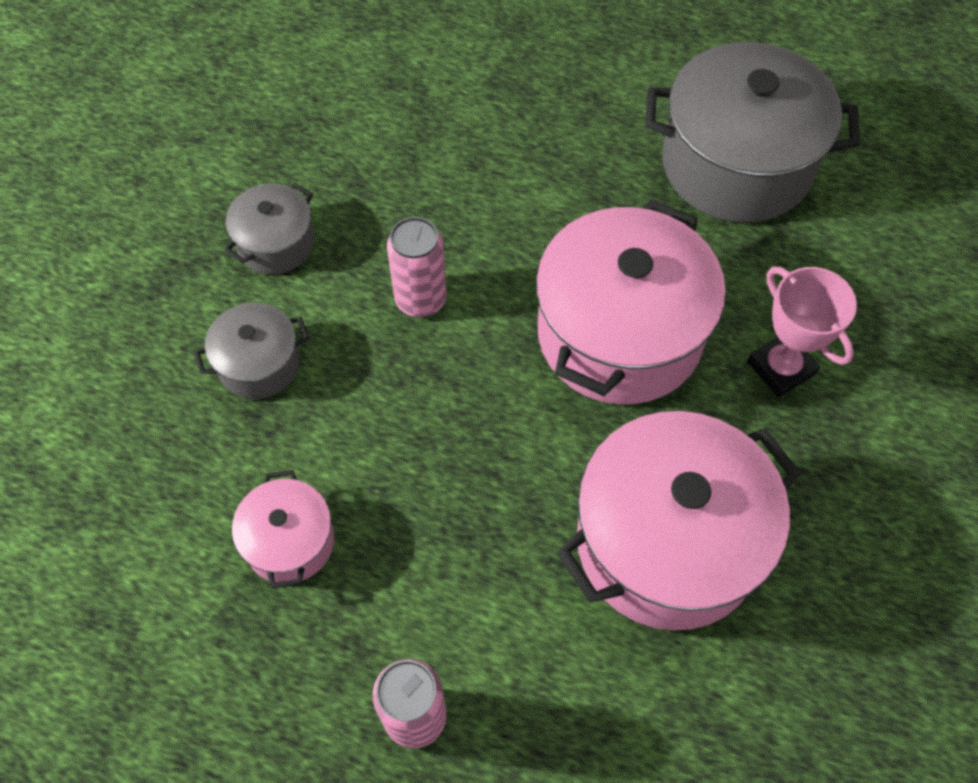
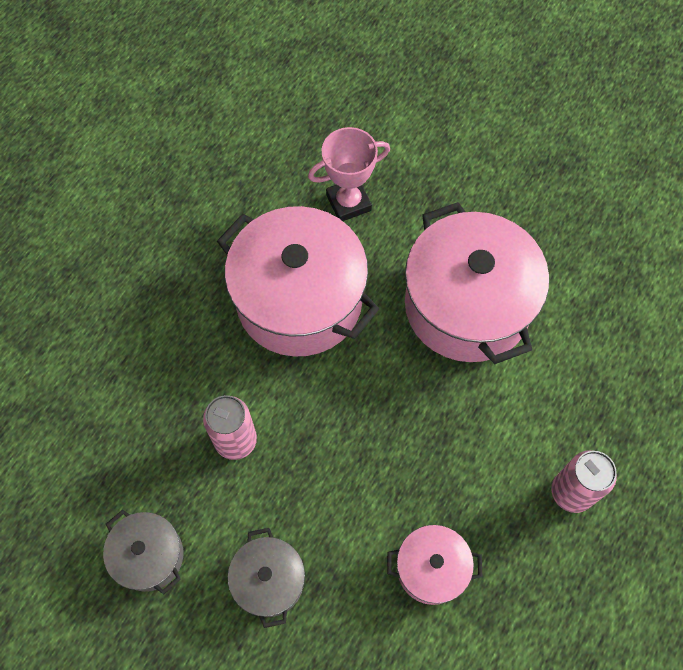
camera: 80 degrees left, 5 degrees up
grey pot [645,42,860,223] -> none

